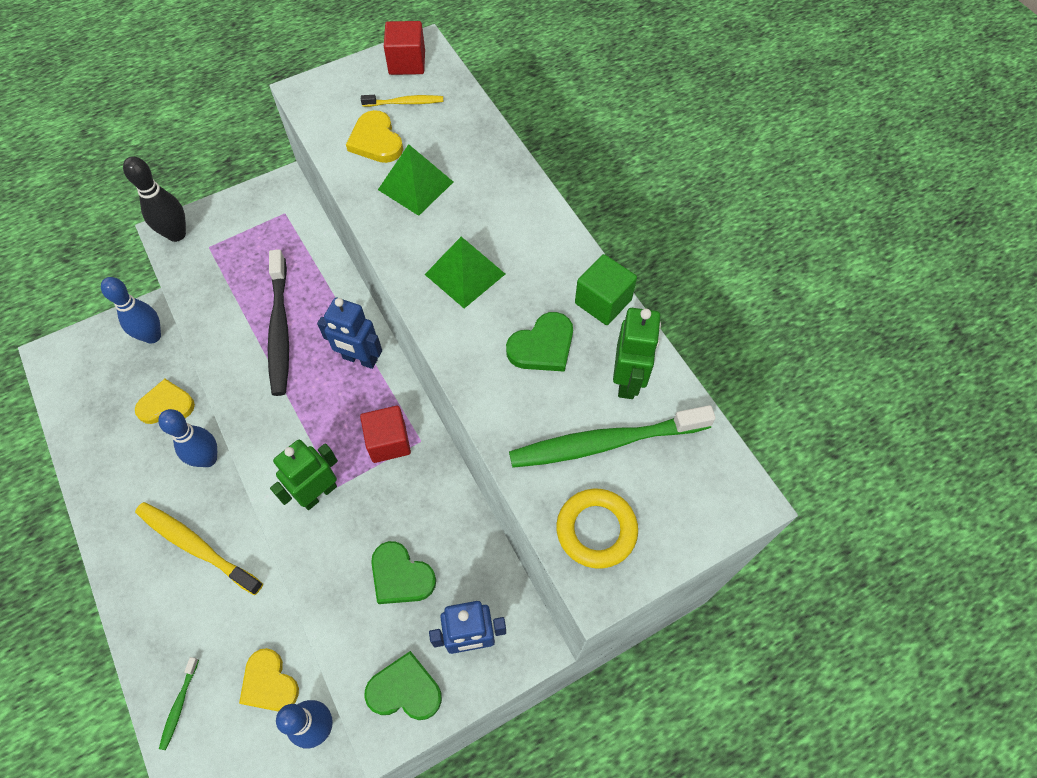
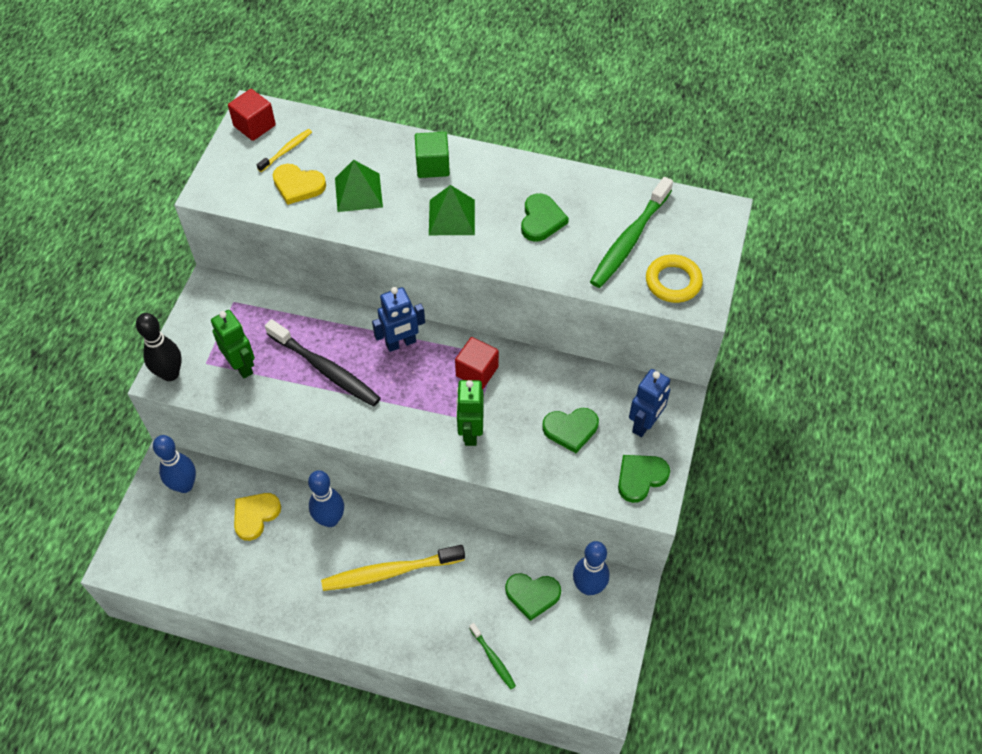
camera: 45 degrees left, 5 degrees down
yellow heart [239,648,299,711] -> green heart [505,573,561,621]
green cube [575,254,637,325] -> green cube moved to [415,132,450,178]
green robot [613,308,661,399] -> green robot moved to [211,310,255,379]

